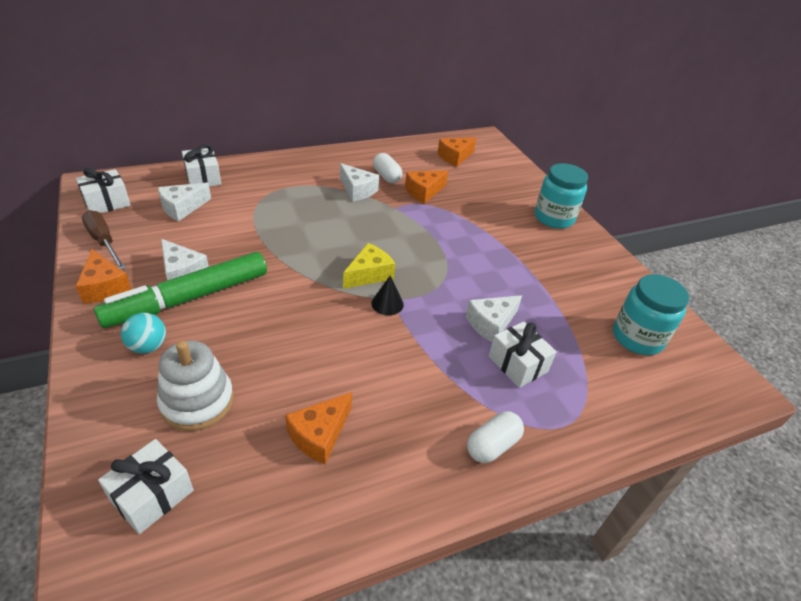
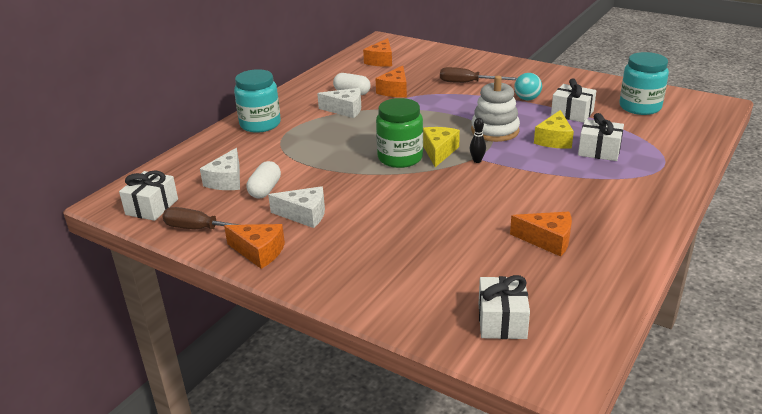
camera: 30 degrees left, 10 degrees down
green marker [94,252,267,328] -> none
turquoise ball [121,313,166,354] -> turquoise ball moved to [514,73,542,100]
white stacking toy [157,341,234,431] -> white stacking toy moved to [471,76,520,142]
white gift [182,144,221,187] -> white gift moved to [551,78,596,123]
orange cheese [285,392,352,464] -> orange cheese turned 75 degrees counterclockwise [510,212,572,256]
black cone [371,275,404,315] -> black bowling pin [470,118,486,163]
white cheese [466,295,522,342] -> yellow cheese [534,110,574,149]
white capsule [467,411,524,463] -> white capsule moved to [246,161,281,198]
turquoise jar [535,163,588,229] -> turquoise jar moved to [234,69,281,133]
none -> green jar [376,98,423,168]
none -> brown screwdriver [440,67,517,83]

